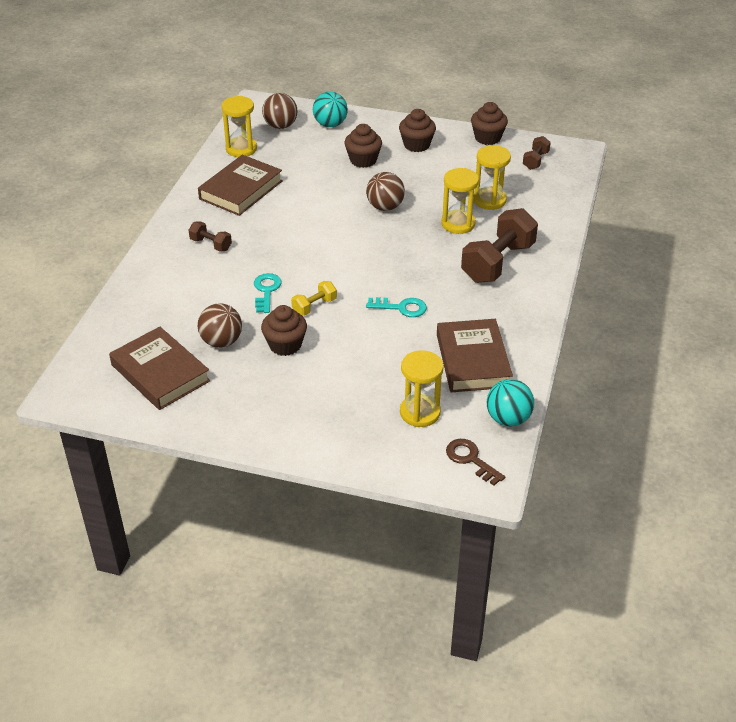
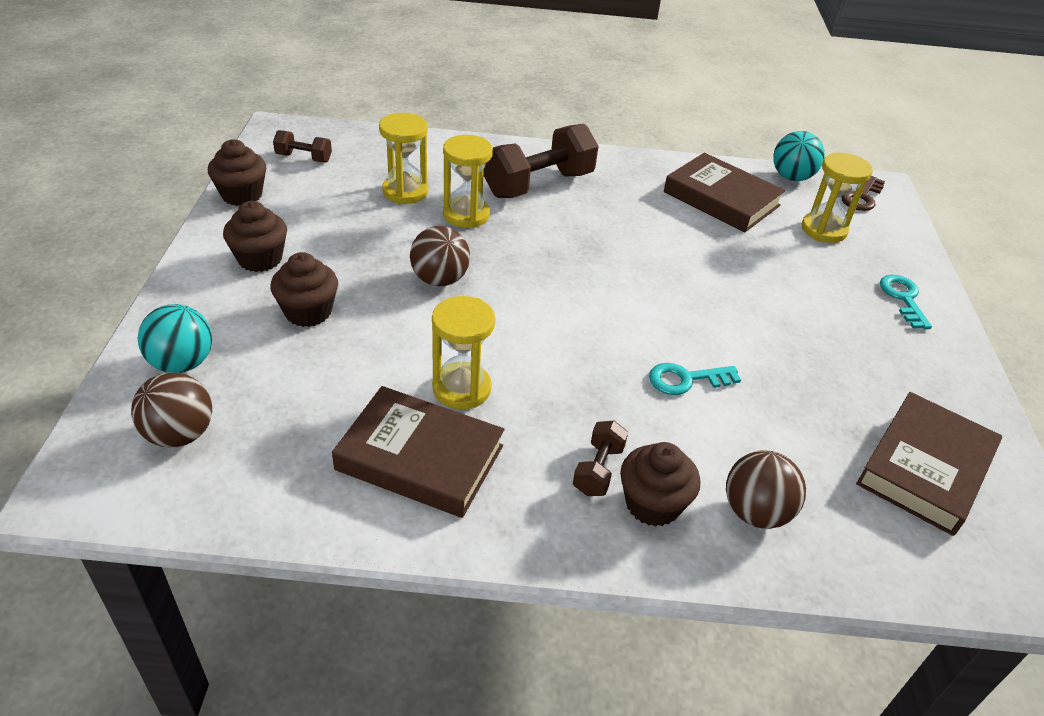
camera: 105 degrees left, 0 degrees up
brown ball [198,303,242,348] -> brown ball moved to [726,450,806,529]
yellow hourglass [222,96,257,157] -> yellow hourglass moved to [432,296,496,409]
brown cupcake [261,305,307,356] -> brown cupcake moved to [620,442,700,527]
yellow dumbbell [291,281,337,316] -> none
turquoise key [366,297,427,317] -> turquoise key moved to [880,275,932,329]
brown book [437,319,513,392] -> brown book turned 60 degrees clockwise [664,153,785,232]
brown dumbbell [461,208,538,283] -> brown dumbbell turned 60 degrees counterclockwise [483,124,599,198]

